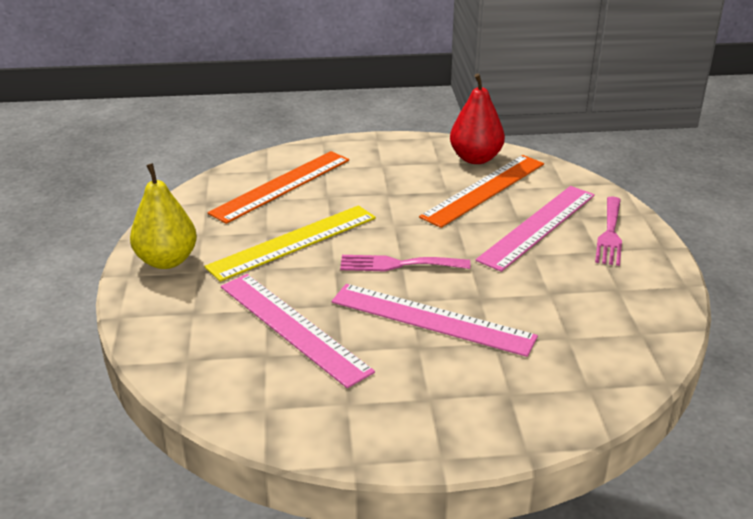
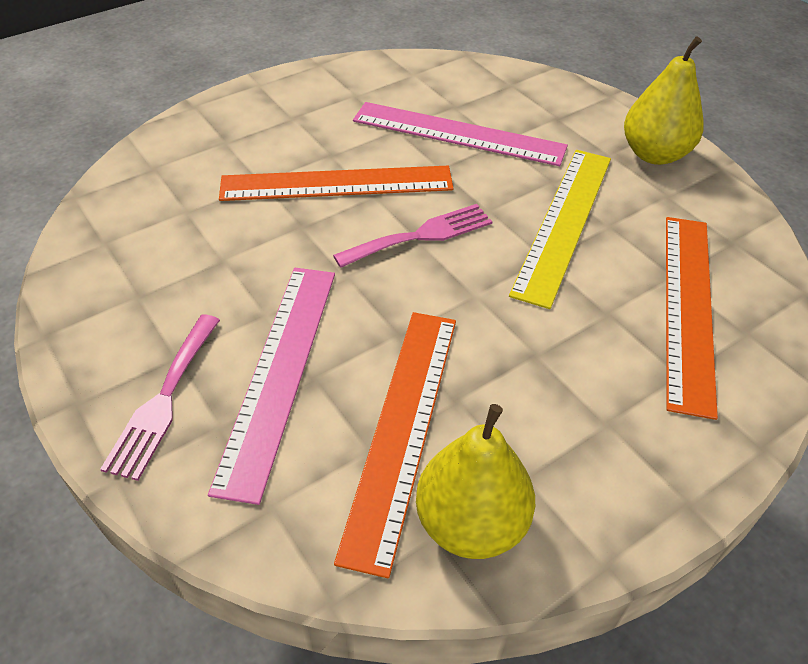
camera: 150 degrees right, 15 degrees up
pink ruler [332,284,538,357] -> orange ruler [219,166,454,201]
red pear [450,73,505,164] -> yellow pear [416,404,535,559]
pink fork [595,197,622,266] -> pink fork turned 150 degrees counterclockwise [100,315,220,481]

